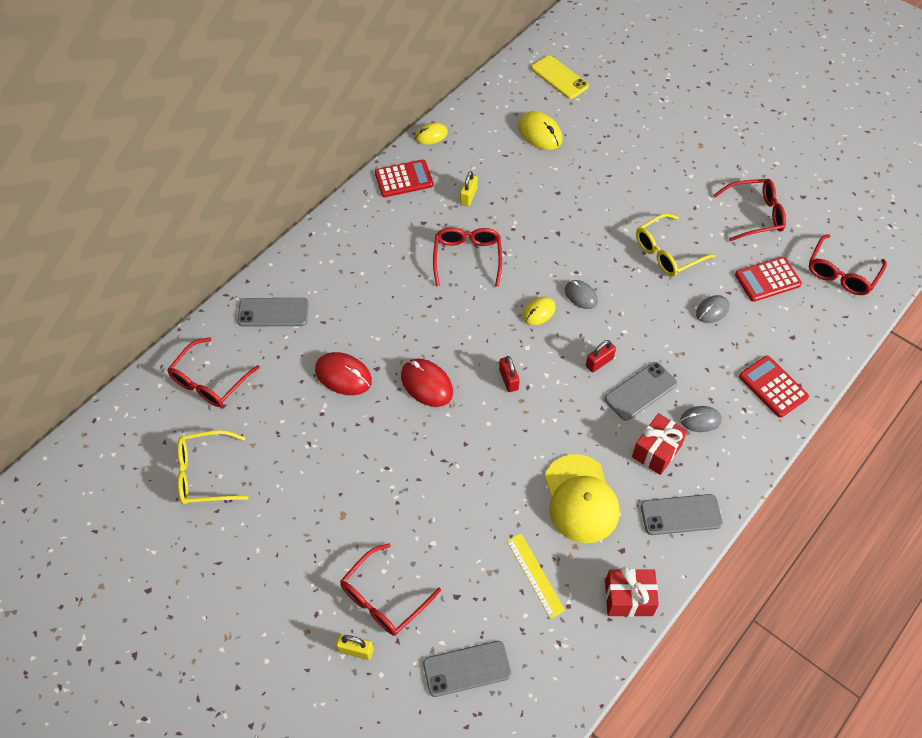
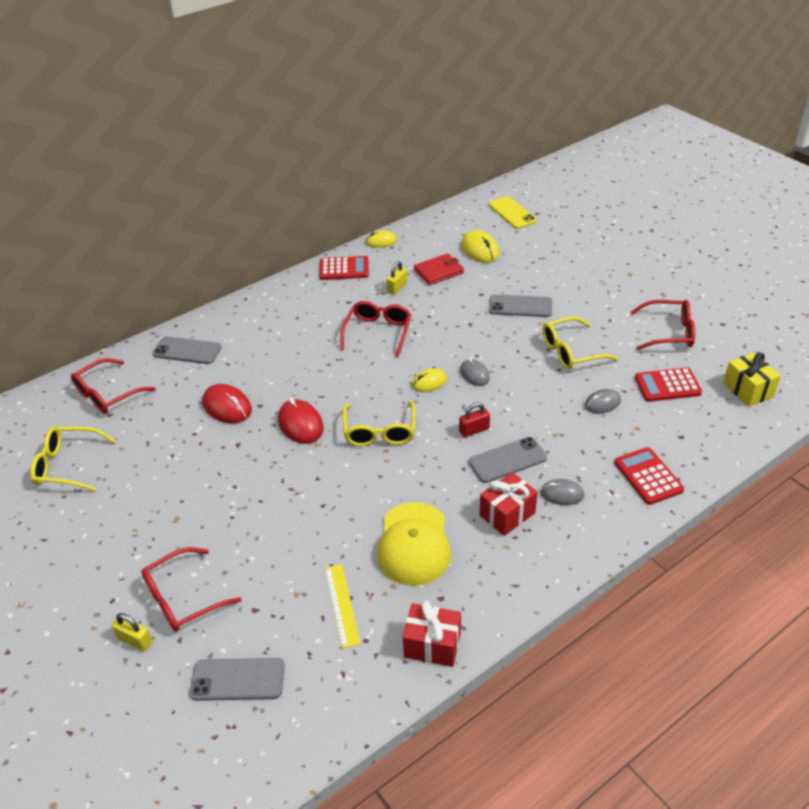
camera: 15 degrees right, 15 degrees down
red padlock [499,356,520,392] -> yellow glasses [342,401,416,446]
grey phone [641,494,723,535] -> grey phone moved to [489,294,552,317]
red glasses [809,234,887,295] -> yellow gift [723,353,781,407]
none -> red wallet [414,253,464,285]

